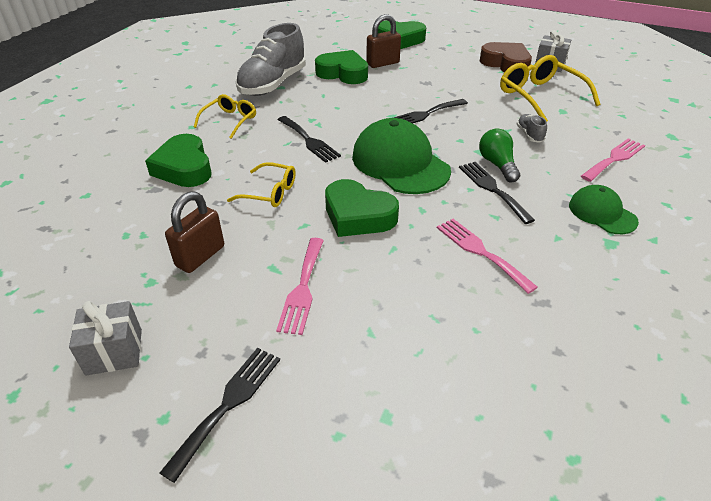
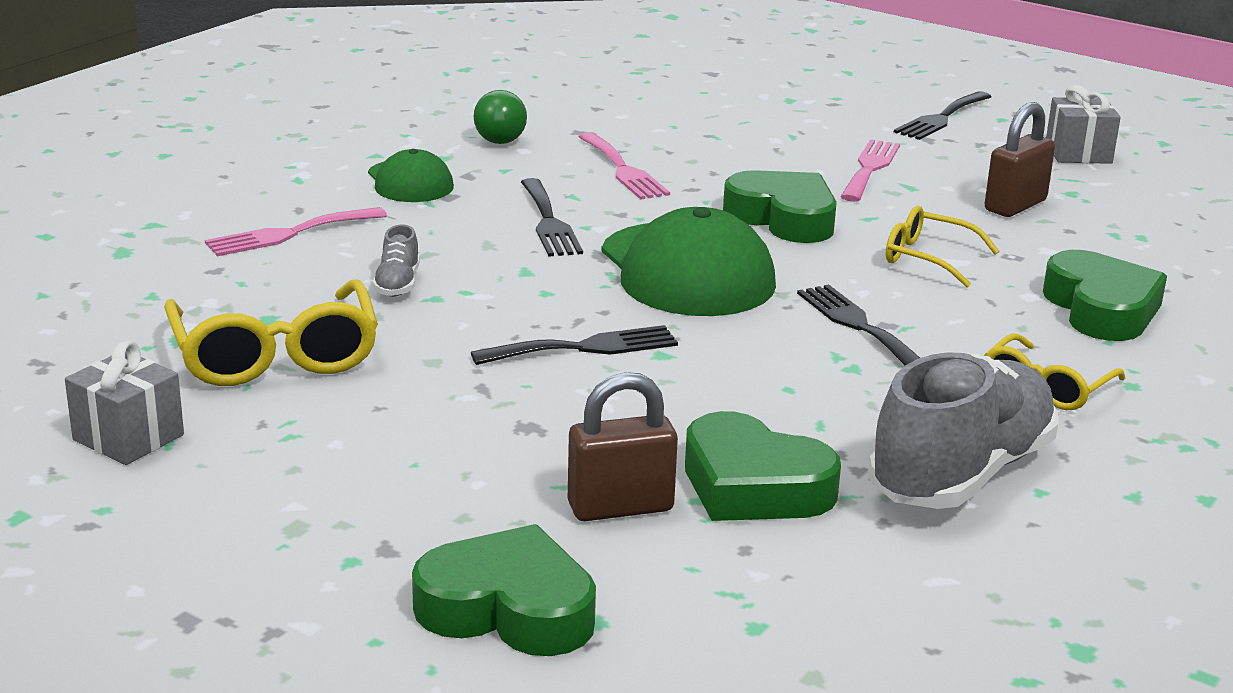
camera: 170 degrees left, 15 degrees down
green light bulb [479,128,520,183] -> green light bulb moved to [473,90,527,144]
brown heart [480,42,532,72] -> none

